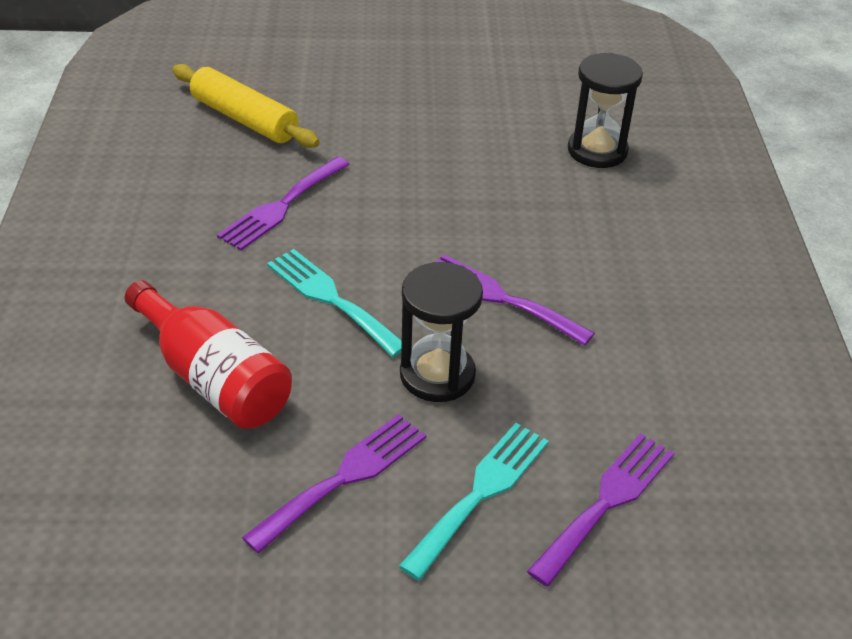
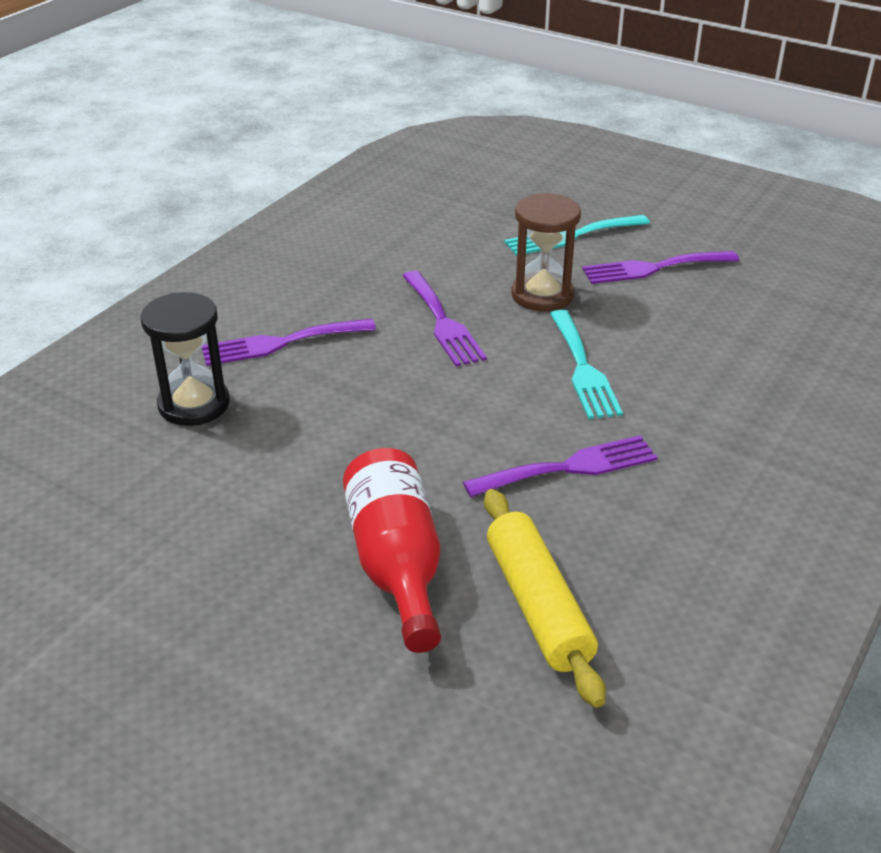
camera: 145 degrees left, 5 degrees down
red bottle [125,280,292,429] -> red bottle moved to [343,448,441,653]
black hourglass [400,262,483,402] -> brown hourglass [511,193,581,311]
purple fork [527,433,674,587] -> purple fork moved to [202,318,376,366]

